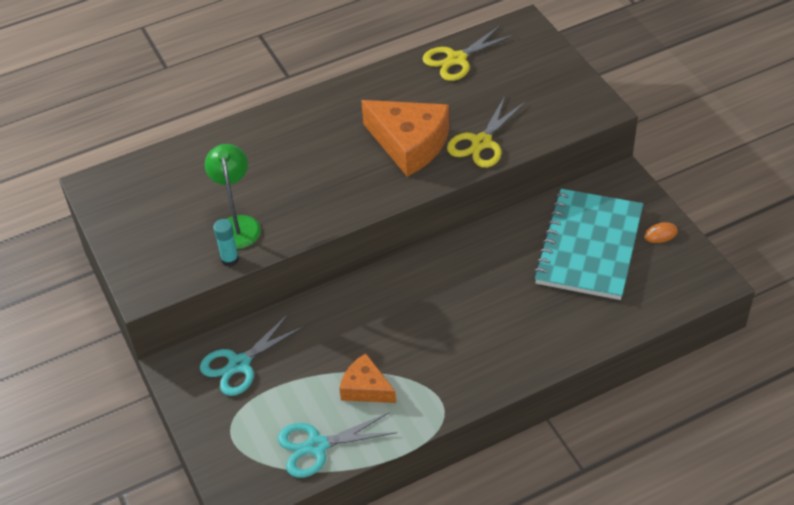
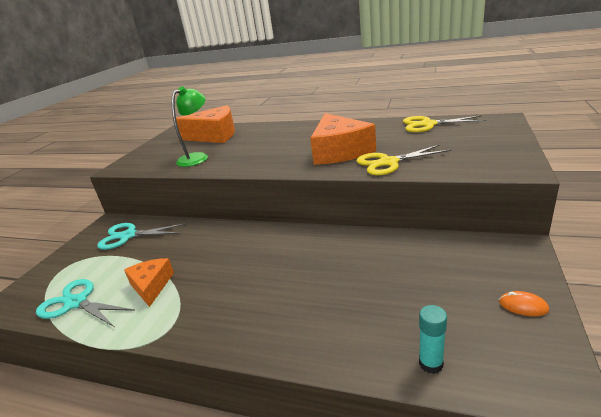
camera: 45 degrees right, 20 degrees down
turquoise glue stick [213,219,239,267] -> turquoise glue stick moved to [419,305,447,374]
turquoise notebook [533,189,643,300] -> none
none -> orange cheese [176,105,235,143]

